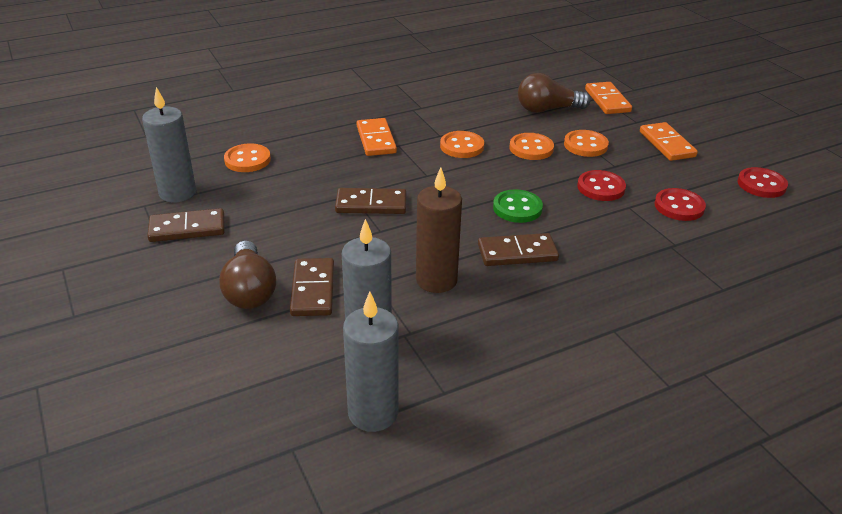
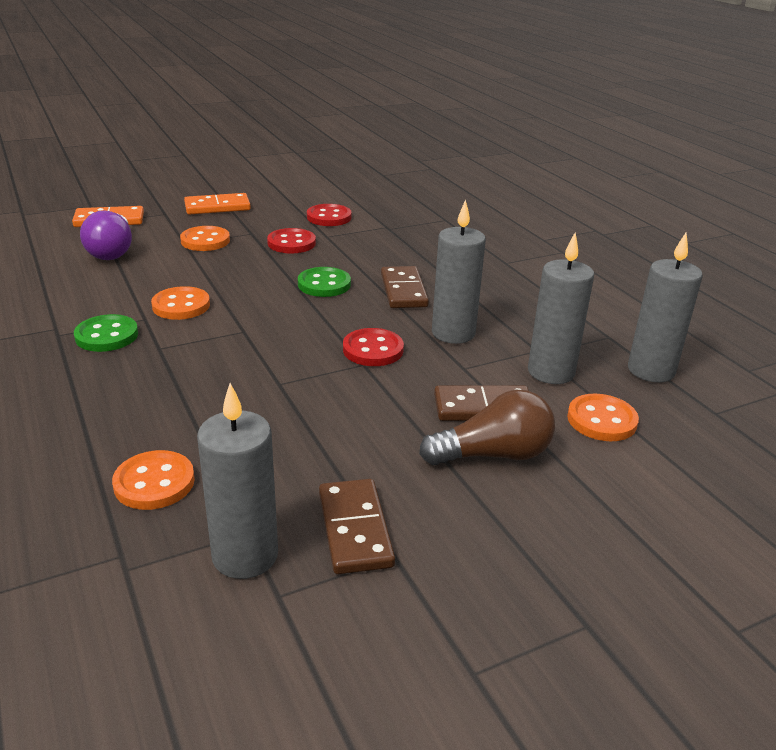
camera: 90 degrees left, 5 degrees down
brown domino [335,188,406,214] -> none
orange domino [357,118,397,156] -> none
brown candle [416,167,462,293] -> grey candle [432,199,486,344]
orange button [510,133,554,160] -> orange button moved to [567,394,639,441]
brown light bulb [518,73,590,113] -> purple light bulb [80,210,132,260]
red button [738,167,788,198] -> red button moved to [343,328,404,366]
none -> green button [74,314,138,352]

